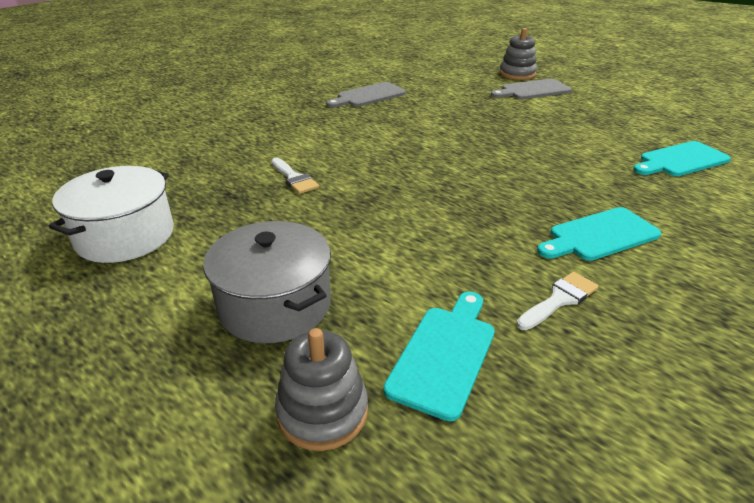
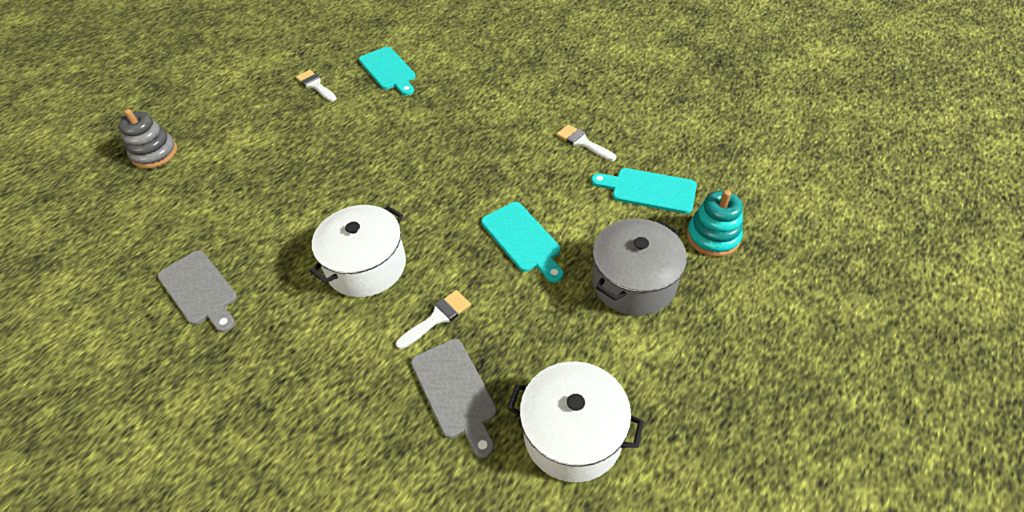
camera: 95 degrees left, 15 degrees up
grey stacking toy [275,328,368,451] -> turquoise stacking toy [687,190,743,257]
grey cutting board [491,79,572,99] -> grey cutting board moved to [411,339,497,458]
turquoise cutting board [537,207,661,261] -> turquoise cutting board moved to [481,202,564,283]
none -> white brush [296,70,337,102]
none -> white pot [310,205,406,297]

